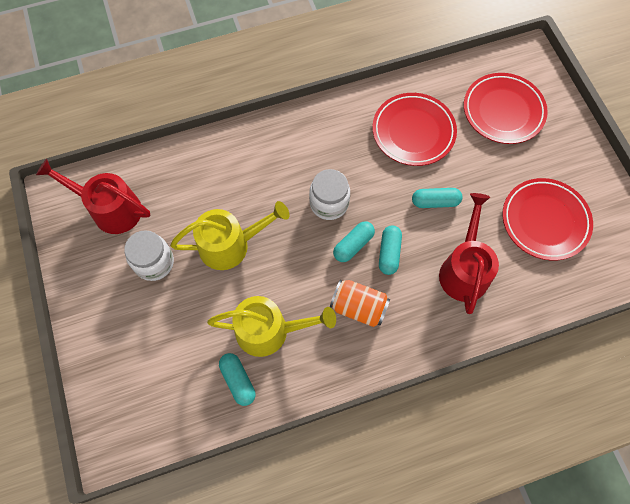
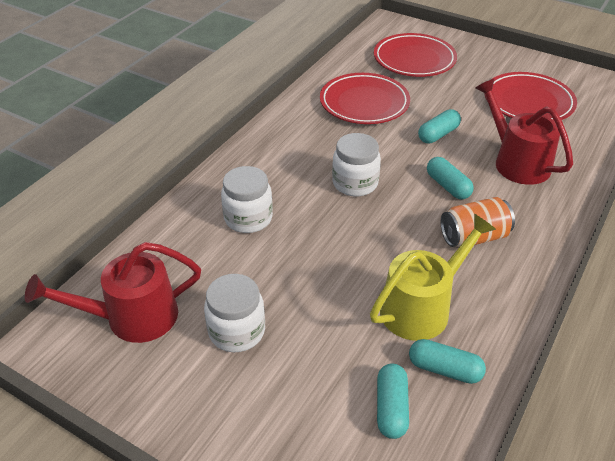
camera: 40 degrees left, 25 degrees down
yellow watering can [170,201,289,270] -> none
turquoise capsule [333,221,375,262] -> turquoise capsule moved to [377,364,409,439]
none -> white jar [221,166,273,233]

